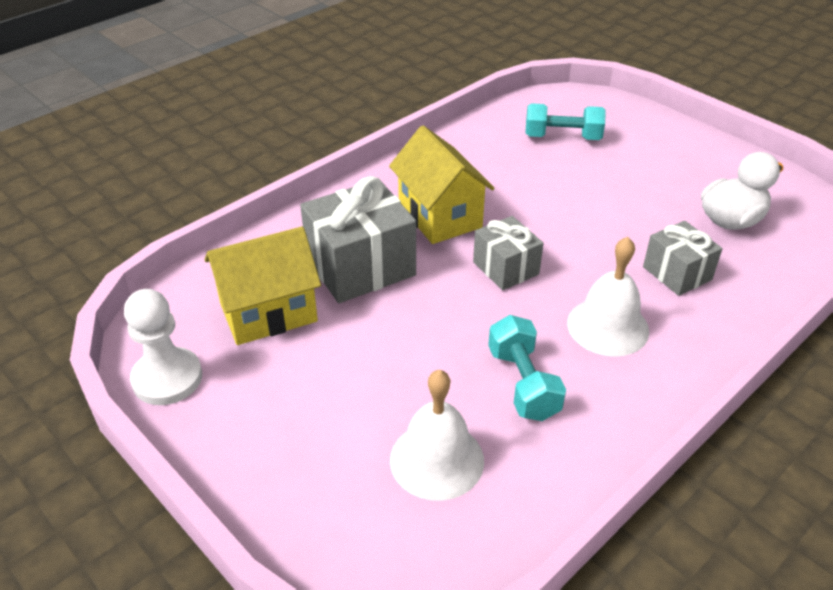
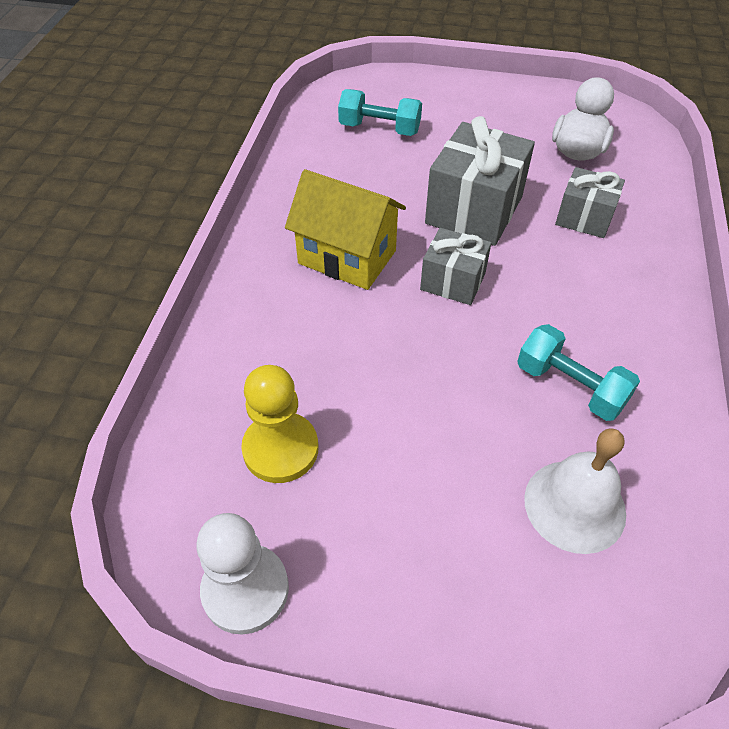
camera: 35 degrees left, 10 degrees up
yellow house [205,226,321,345] -> yellow pawn [241,365,318,483]
grey gift [300,176,416,303] -> grey gift moved to [425,116,535,246]
turquoise dumbbell [525,103,606,140] -> turquoise dumbbell turned 45 degrees clockwise [338,89,422,136]
white bell [567,237,649,357] -> none

